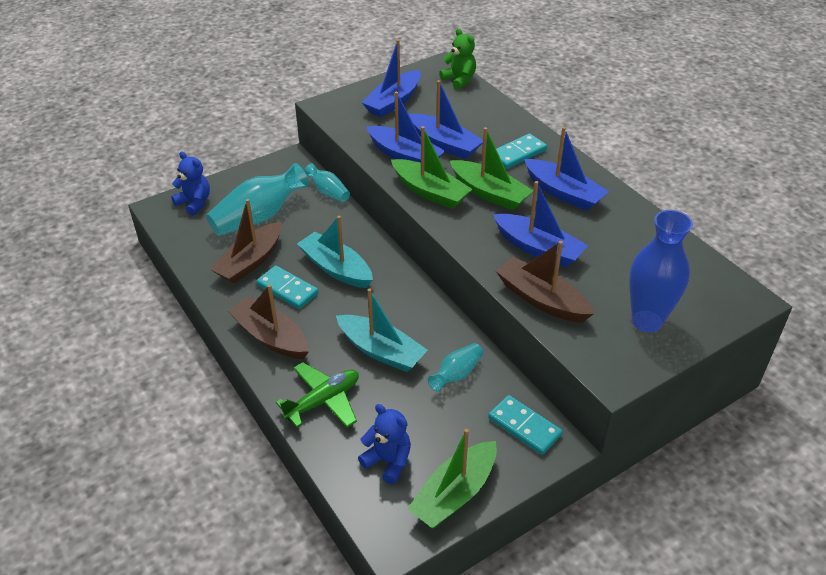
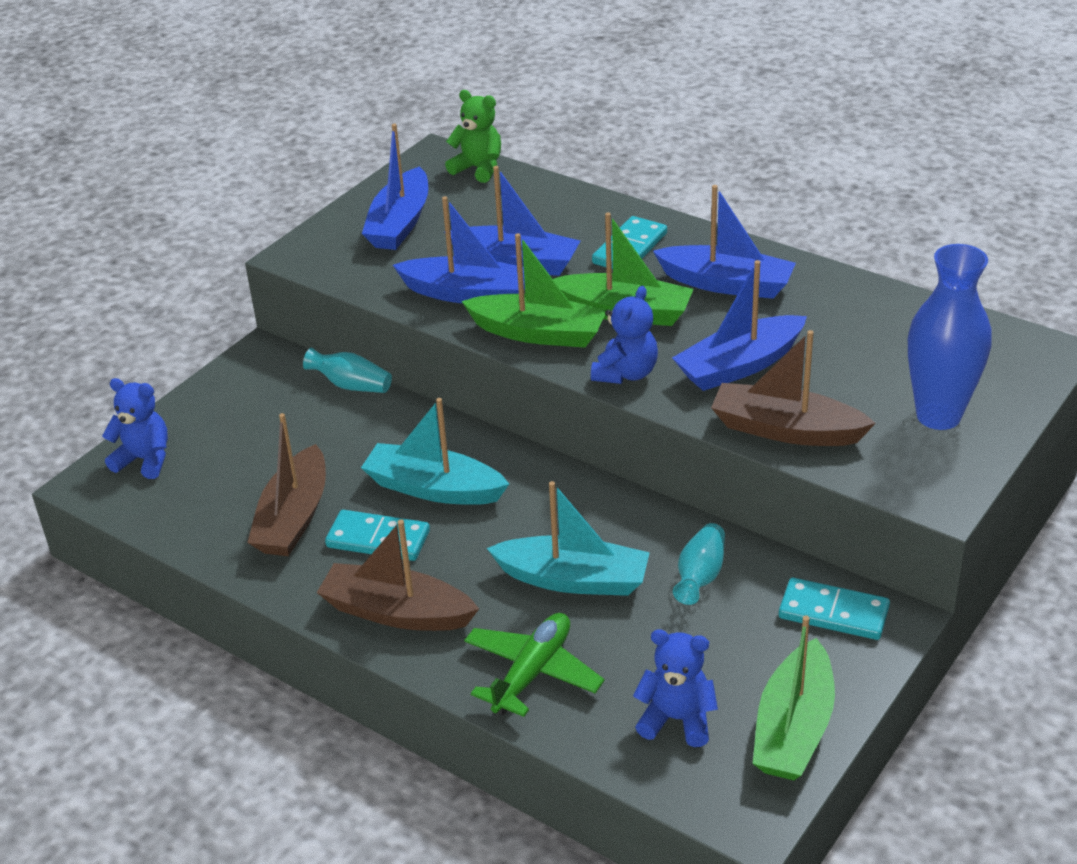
camera: 20 degrees left, 5 degrees down
turquoise vase [206,163,309,236] -> none
blue boat [493,181,588,267] -> blue boat turned 135 degrees clockwise [672,260,807,391]
none -> blue teddy bear [591,286,658,384]

